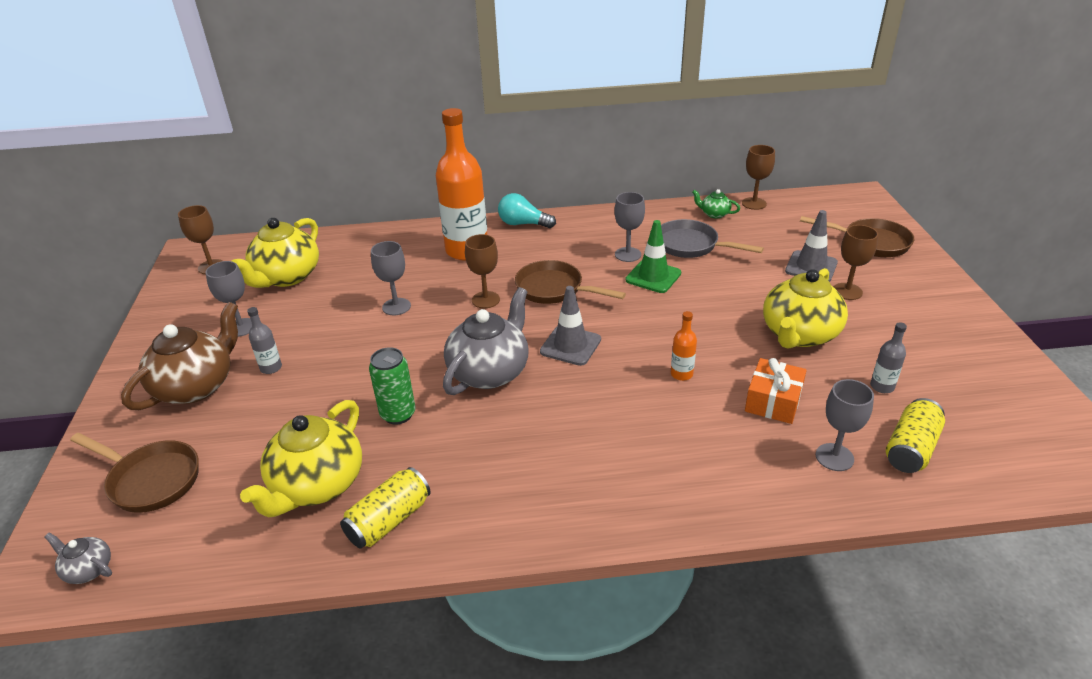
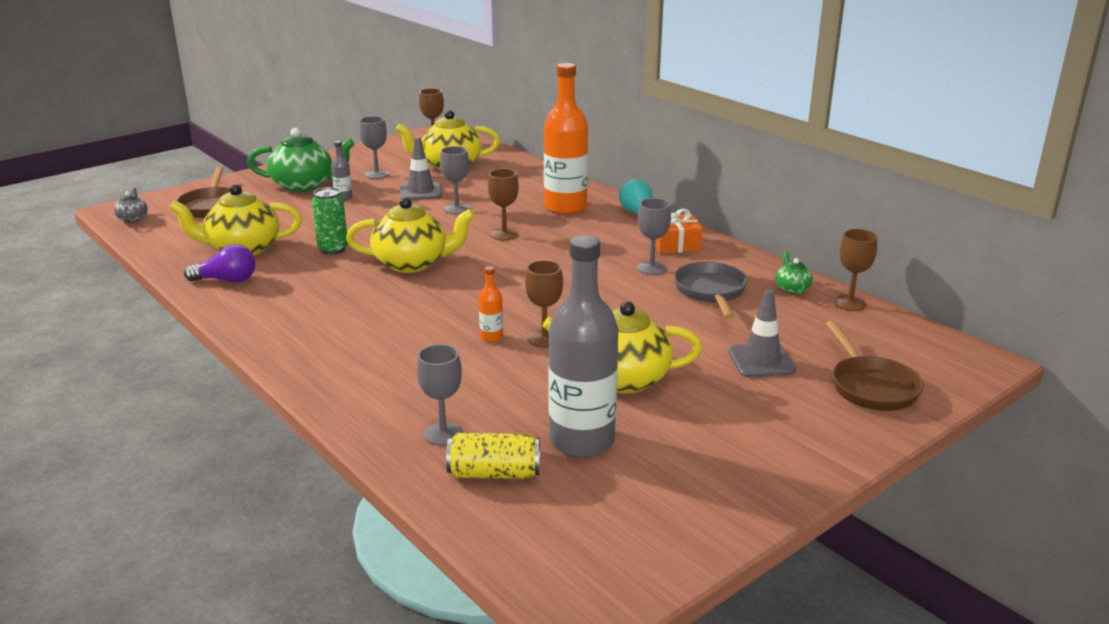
camera: 55 degrees right, 10 degrees down
brown teapot [121,302,238,410] -> green teapot [247,128,354,192]
yellow can [340,467,431,548] -> purple light bulb [184,244,255,283]
grey teapot [443,287,528,395] -> yellow teapot [346,197,475,273]
brown pan [515,260,626,304] -> none
grey traffic cone [540,286,601,366] -> grey traffic cone moved to [400,137,442,200]
green traffic cone [626,220,681,293] -> none
orange gift [745,358,807,424] -> orange gift moved to [655,209,703,254]
brown goblet [834,225,878,300] -> brown goblet moved to [525,260,563,348]
grey bottle [870,322,907,393] -> grey bottle [548,235,619,458], size x2.41

